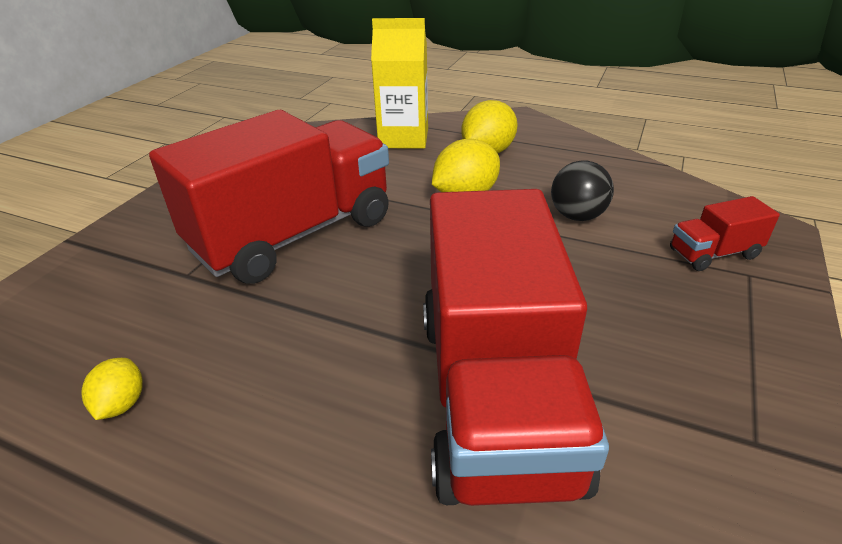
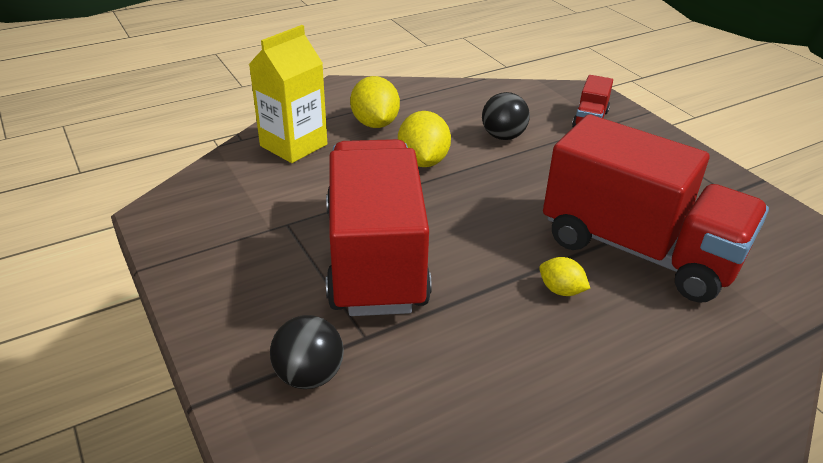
camera: 55 degrees left, 0 degrees up
yellow lemon [81,358,143,420] -> yellow lemon moved to [539,257,590,296]
none -> black ball [270,315,344,389]

